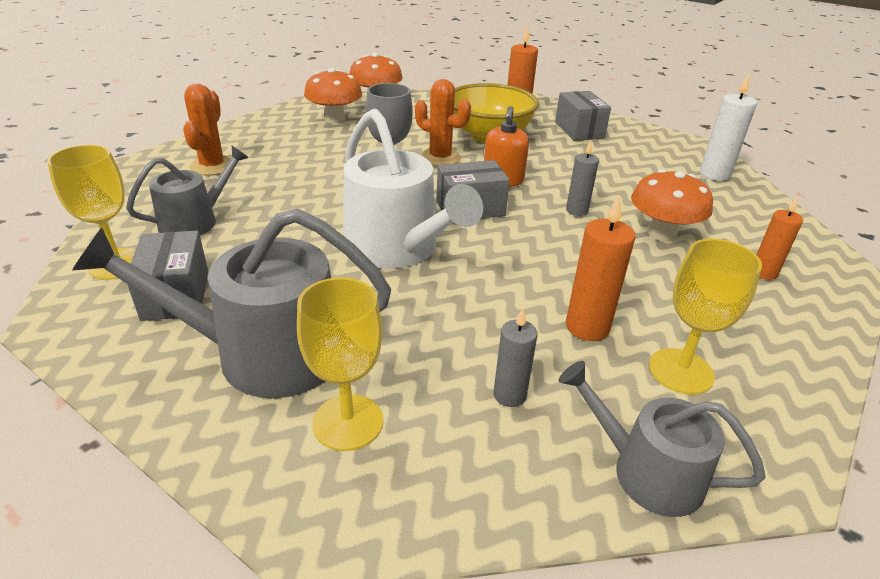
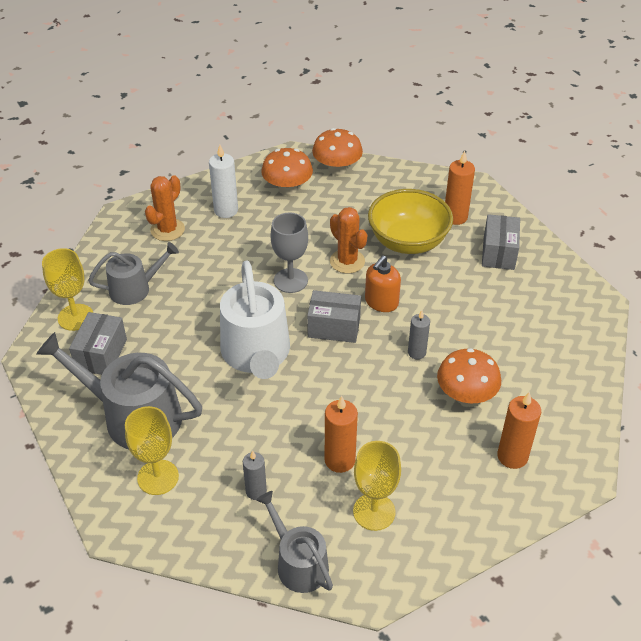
camera: 25 degrees right, 10 degrees up
white candle [700,74,757,181] -> white candle moved to [209,145,238,218]
orange candle [757,198,803,280] -> orange candle [497,392,541,469], size x1.51

